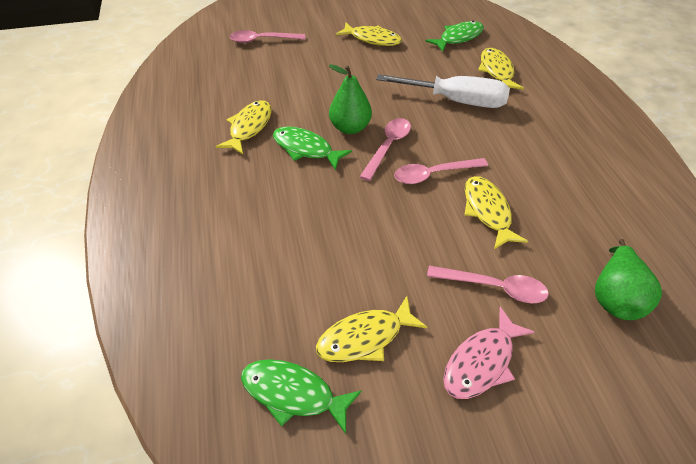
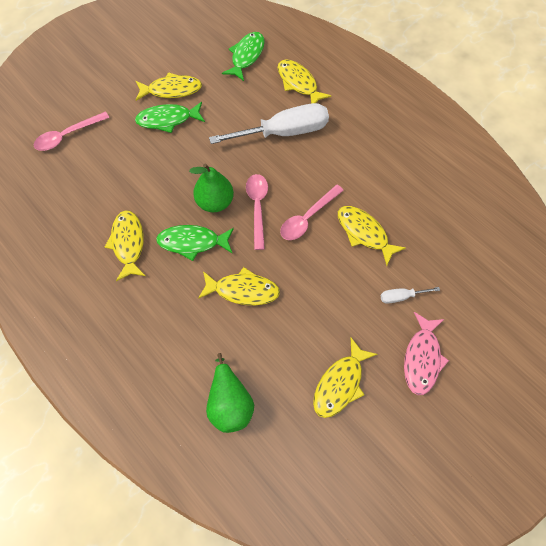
camera: 30 degrees left, 15 degrees up
green fish [241,359,362,434] -> green fish moved to [135,102,205,133]
pink spoon [427,266,549,303] -> white screwdriver [380,287,440,304]
green pear [595,239,662,320] -> green pear moved to [206,353,254,433]
none -> yellow fish [198,267,280,305]

